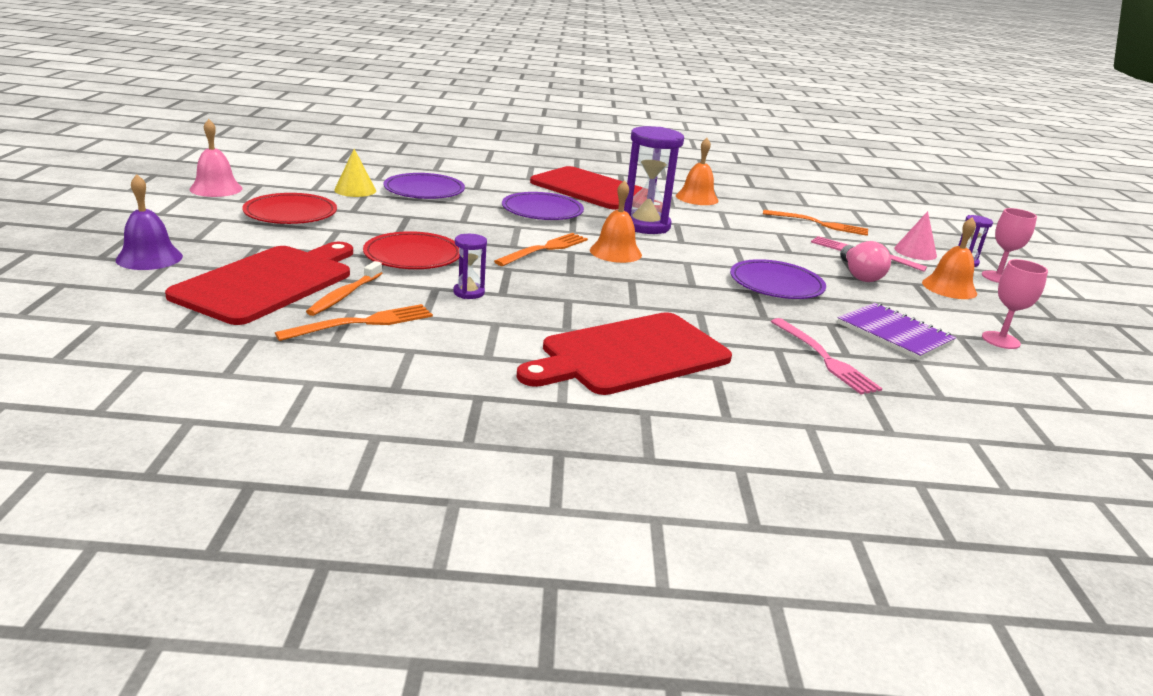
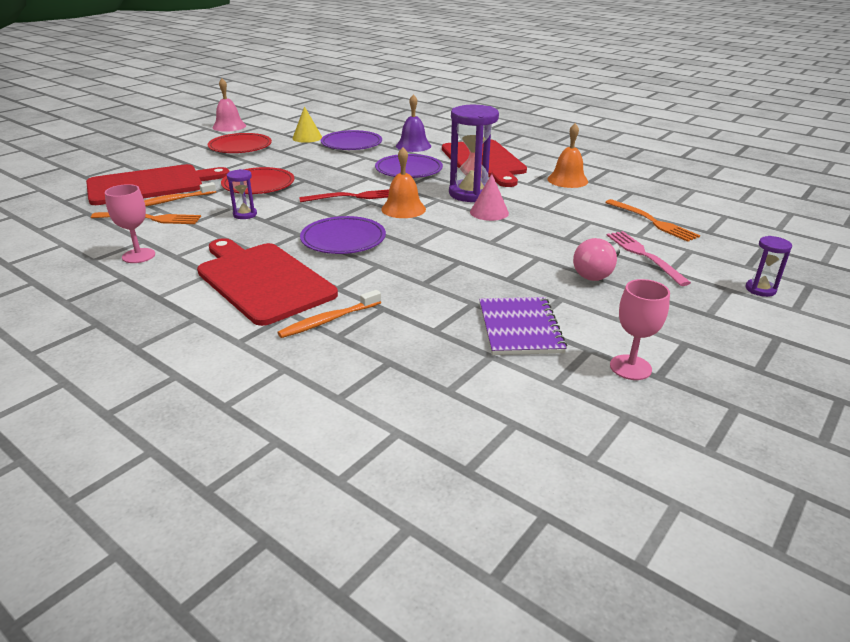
camera: 40 degrees right, 5 degrees up
purple bell [116,174,183,270] -> purple bell moved to [396,94,431,152]
orange fork [494,233,588,266] -> red fork [299,190,389,202]
red cutting board [517,312,732,395] -> red cutting board turned 45 degrees clockwise [197,238,338,326]
purple plate [730,259,826,299] -> purple plate moved to [300,216,386,254]
pink fork [771,318,883,394] -> none
pink cone [894,211,937,260] -> pink cone moved to [470,174,509,221]
orange bell [922,217,977,299] -> none
pink goblet [982,208,1037,283] -> pink goblet moved to [105,184,155,263]
none -> orange toothbrush [277,290,381,338]

